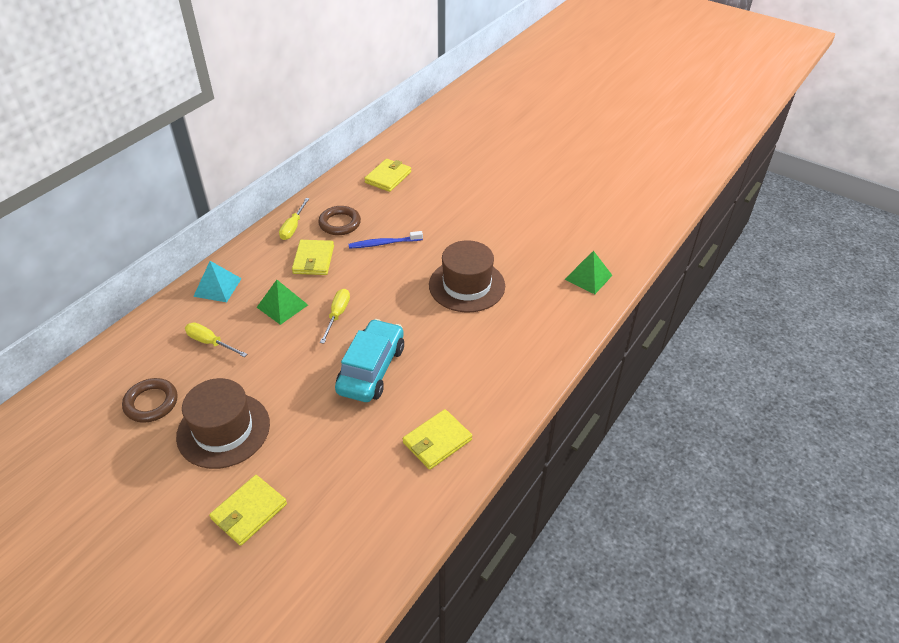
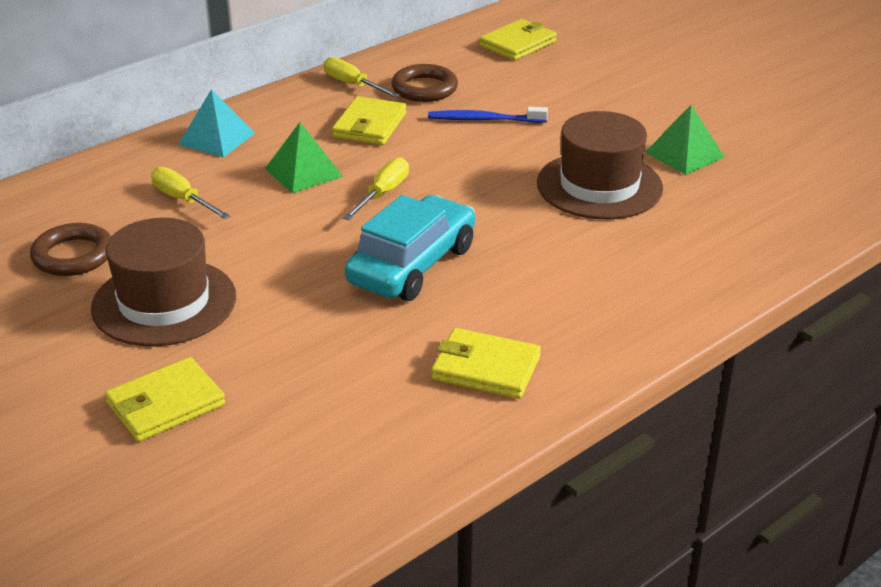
camera: 15 degrees right, 10 degrees down
yellow screwdriver [279,198,309,240] -> yellow screwdriver turned 105 degrees clockwise [324,57,400,97]
yellow wallet [403,409,472,470] -> yellow wallet turned 45 degrees clockwise [431,328,541,399]
green pyramid [564,251,613,294] -> green pyramid moved to [645,105,725,175]

